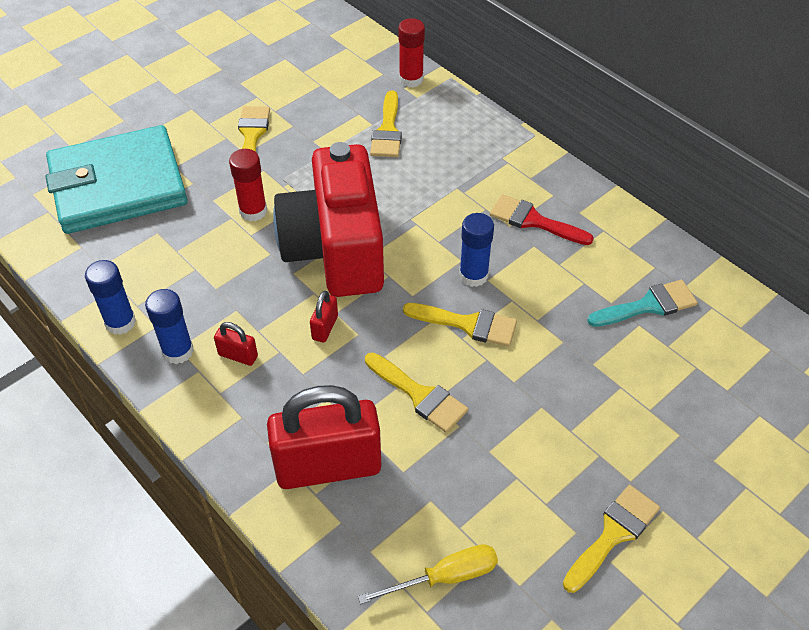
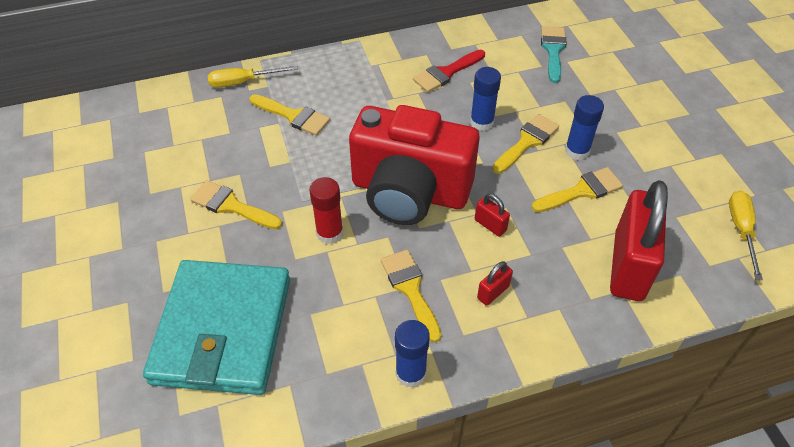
camera: 65 degrees left, 0 degrees up
blue glue stick [145,289,194,364] -> blue glue stick moved to [565,95,604,160]
red glue stick [398,18,425,88] -> yellow screwdriver [208,66,298,88]
yellow brush [563,485,660,593] -> yellow brush moved to [381,250,442,342]

